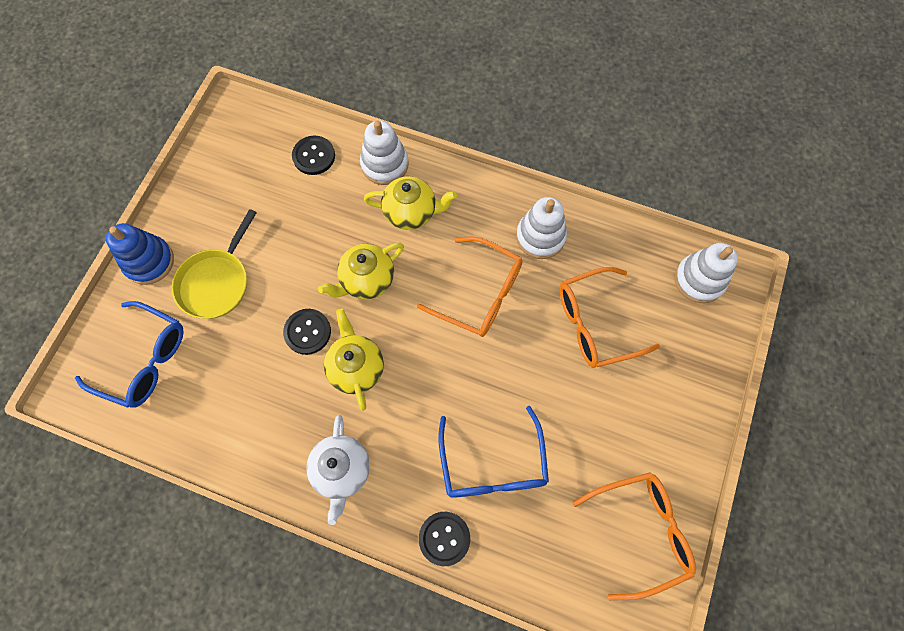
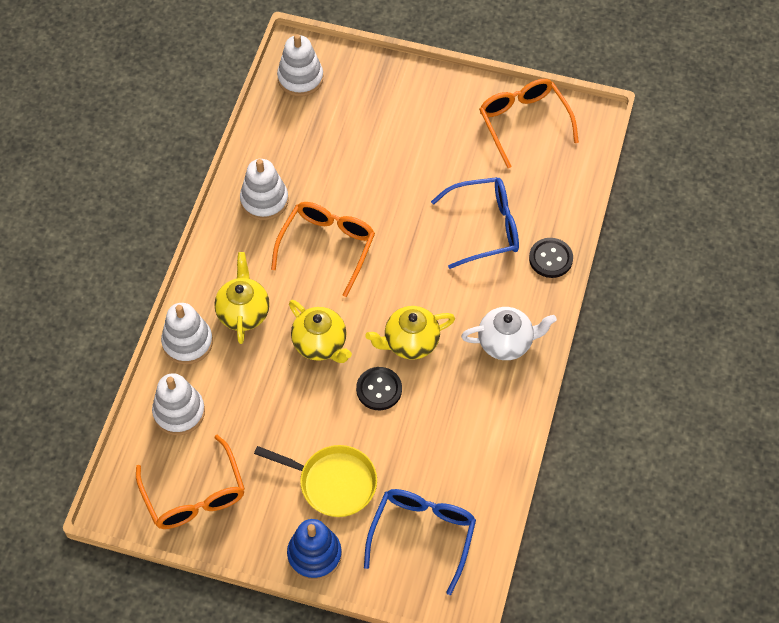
camera: 95 degrees left, 10 degrees down
black button [292,136,335,175] -> white stacking toy [152,373,205,435]
orange glasses [559,267,660,368] -> orange glasses moved to [136,435,245,529]

